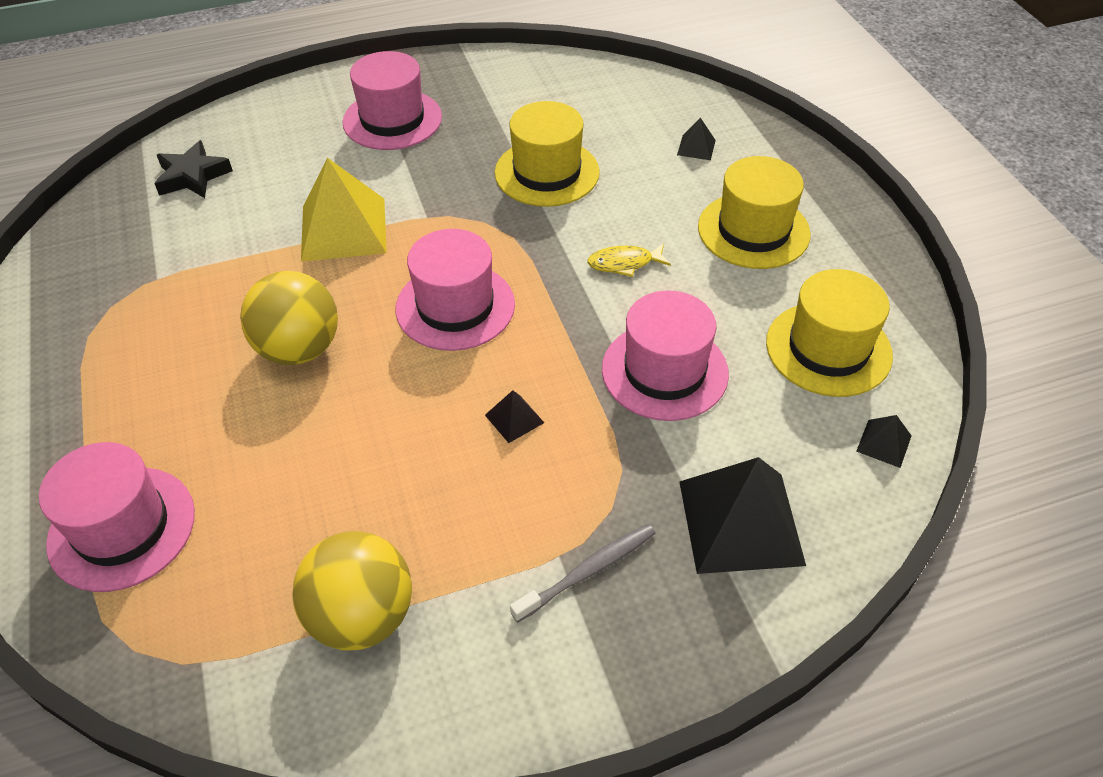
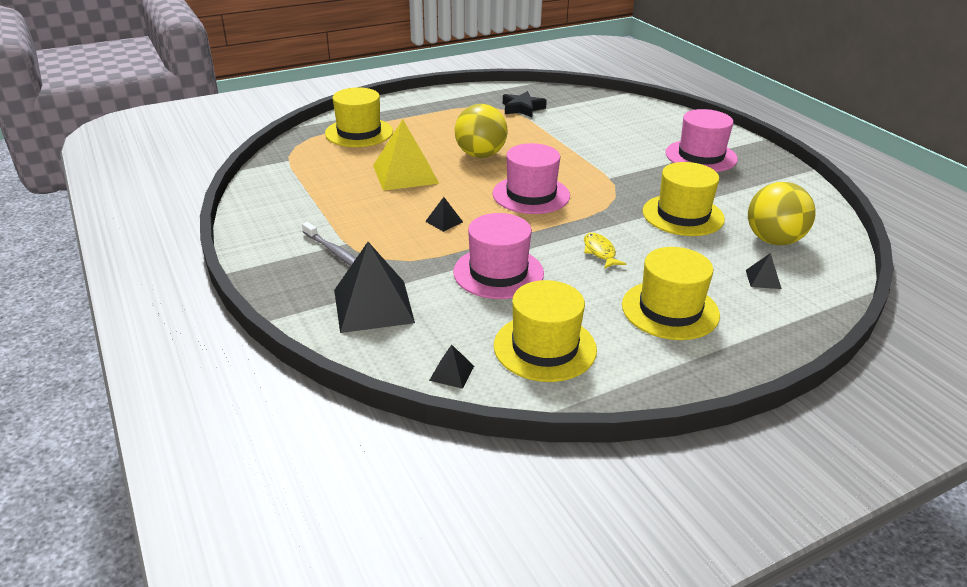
camera: 80 degrees right, 15 degrees down
pink hat [39,442,195,592] -> yellow hat [325,87,393,147]
black star [154,140,233,198] -> black star moved to [503,91,547,117]
yellow ball [292,531,412,651] -> yellow ball moved to [748,182,816,245]
yellow pyramid [301,158,387,262] -> yellow pyramid moved to [373,119,439,191]

